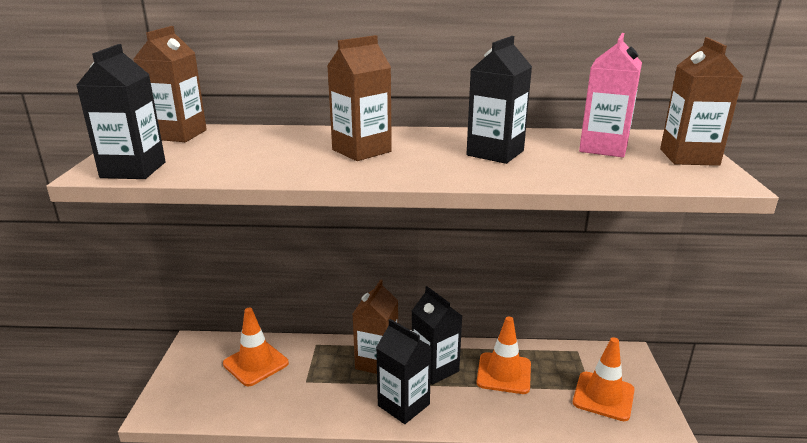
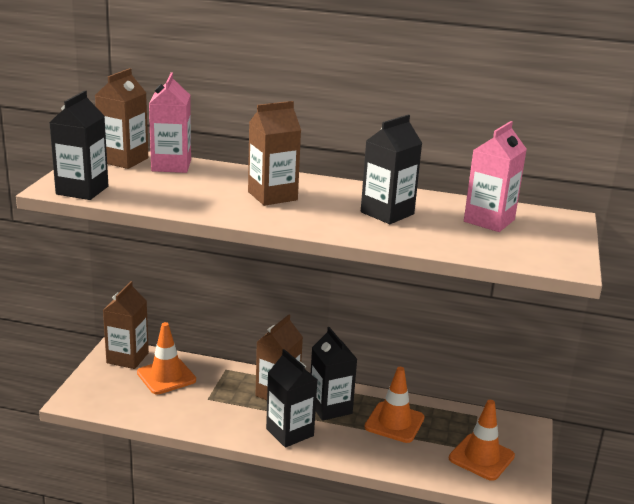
camera: 10 degrees right, 0 degrees up
brown carton [660,37,743,166] -> brown carton moved to [103,281,149,369]
none -> pink carton [149,72,191,173]

